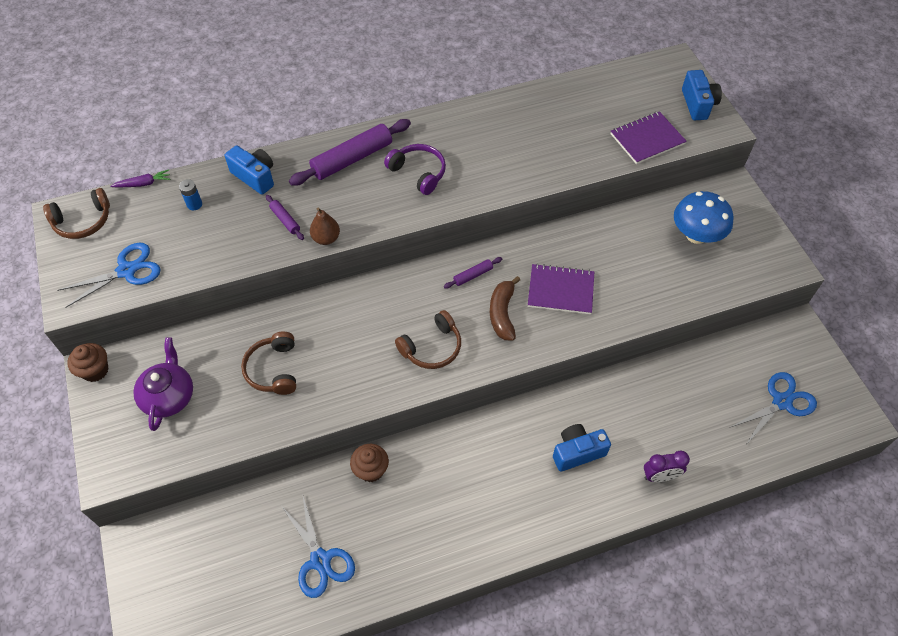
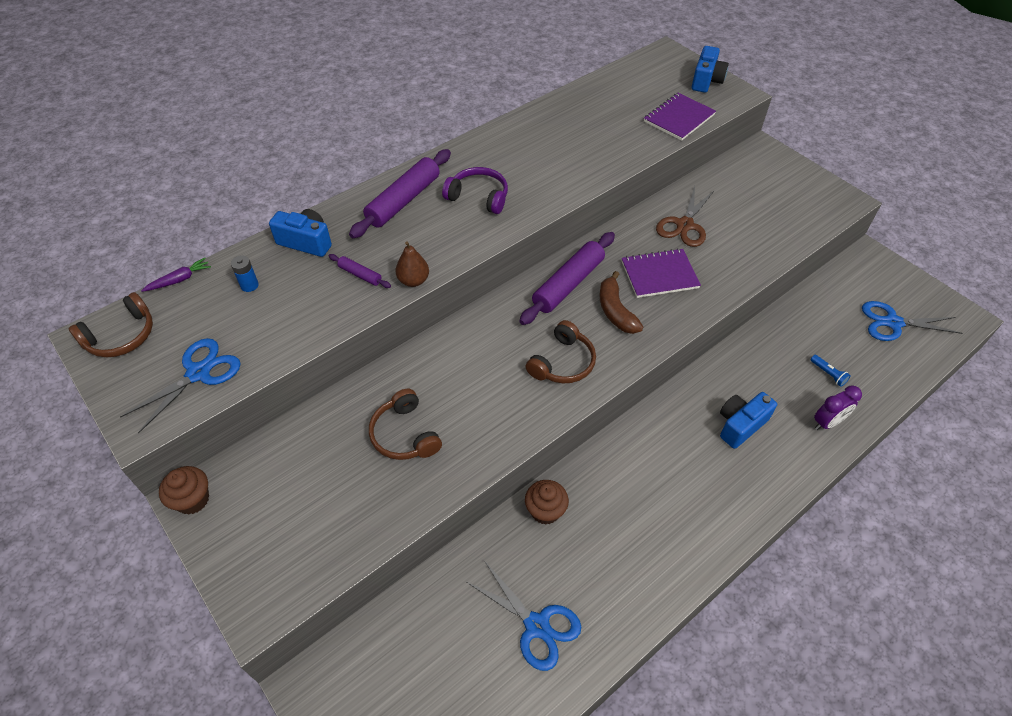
camera: 20 degrees left, 5 degrees down
purple teapot [133,338,193,431] -> none
purple rolling pin [444,257,502,289] -> purple rolling pin [519,232,615,325], size x2.12
blue mushroom [674,191,734,244] -> none
blue camera [682,70,722,120] -> blue camera turned 45 degrees clockwise [692,46,729,93]
blue scissors [731,372,817,443] -> blue scissors turned 120 degrees counterclockwise [862,301,963,341]
none -> brown scissors [656,186,715,247]
none -> blue flashlight [810,355,851,387]

